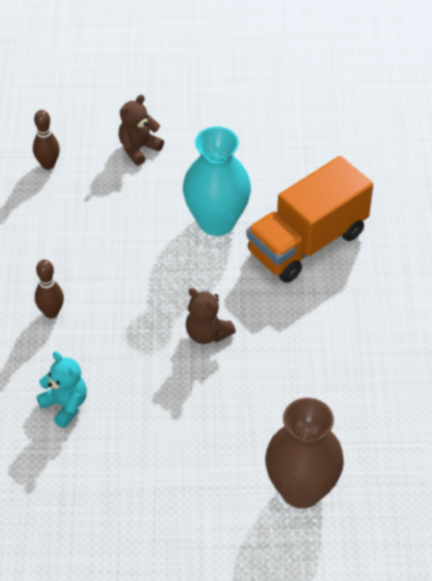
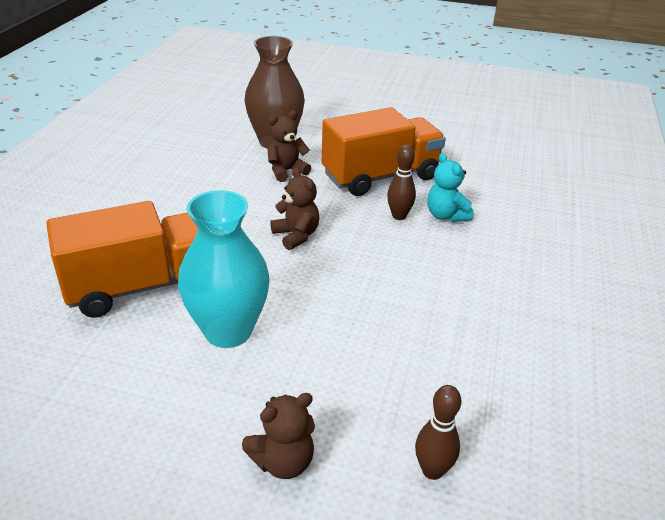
camera: 165 degrees left, 15 degrees down
brown bowling pin [35,260,64,319] -> brown bowling pin moved to [387,145,416,220]
none -> brown teddy bear [267,111,311,182]
none -> orange truck [322,107,446,196]

